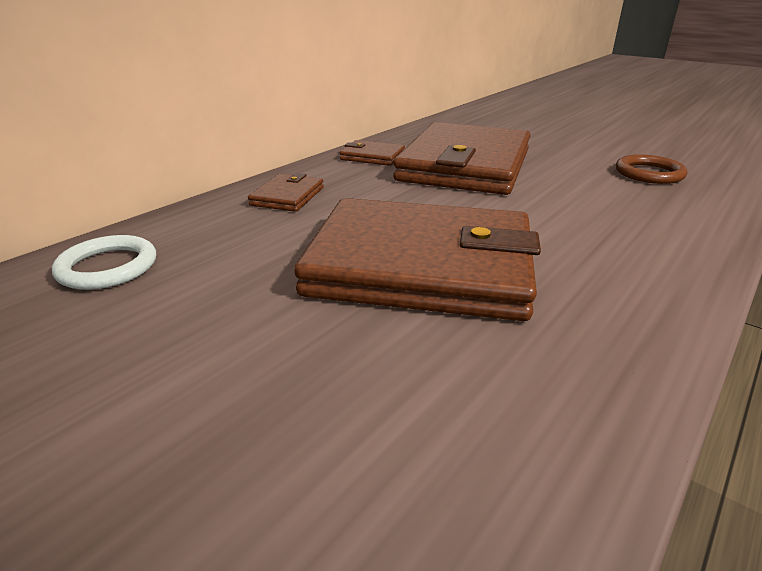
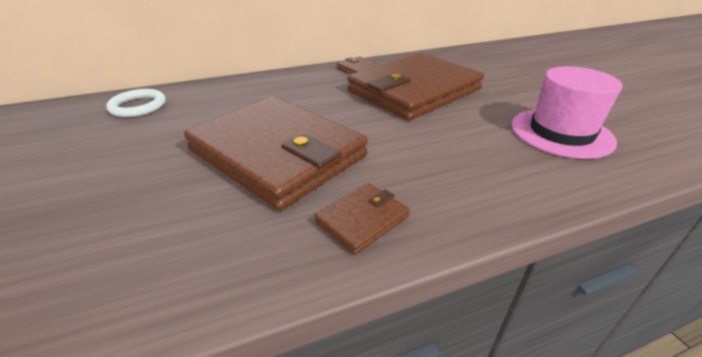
camera: 30 degrees right, 5 degrees up
brown wallet [248,173,324,212] -> brown wallet moved to [314,183,410,255]
brown ring [616,154,687,184] -> pink hat [511,66,622,159]

